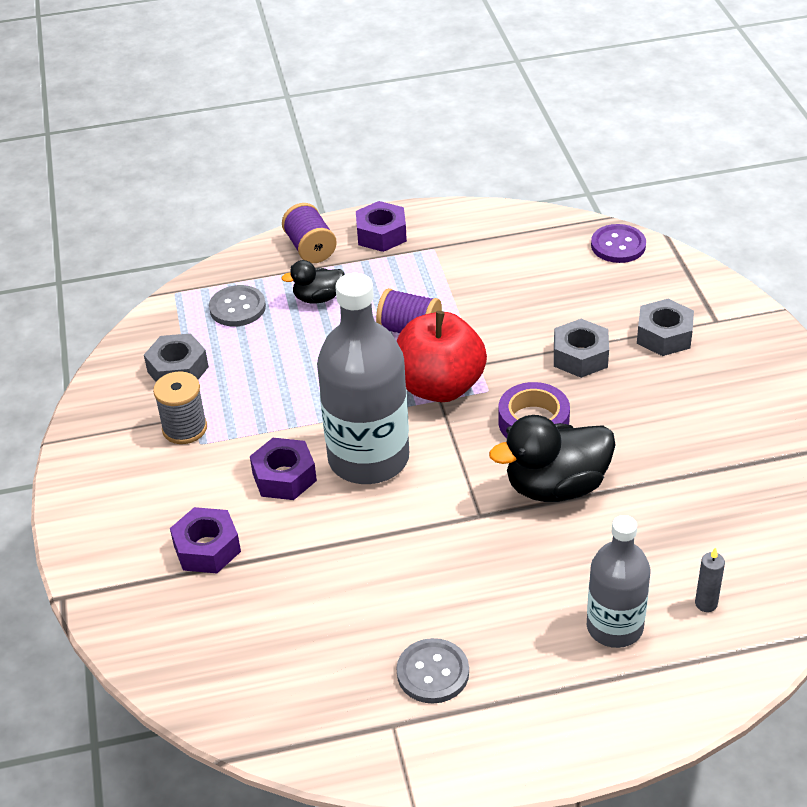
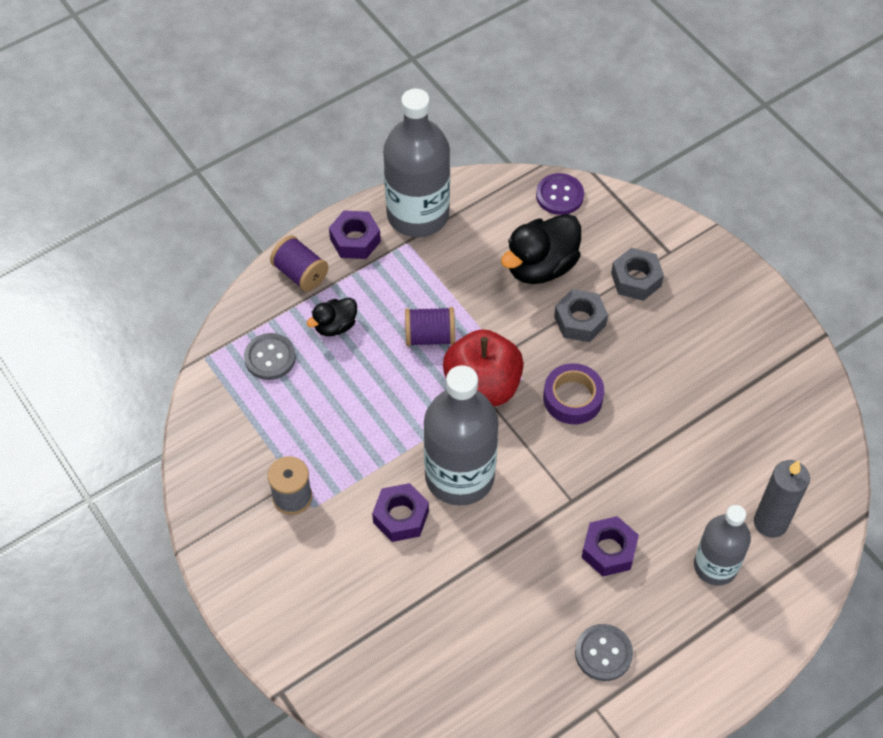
camera: 25 degrees left, 15 degrees up
grey nut [144,333,209,382] -> none
purple nut [170,507,241,573] -> purple nut moved to [581,516,639,576]
black duck [489,415,616,502] -> black duck moved to [501,214,581,284]
grey candle [695,547,725,612] -> grey candle [754,460,810,538], size x1.98
none -> grey bottle [383,89,450,237]

